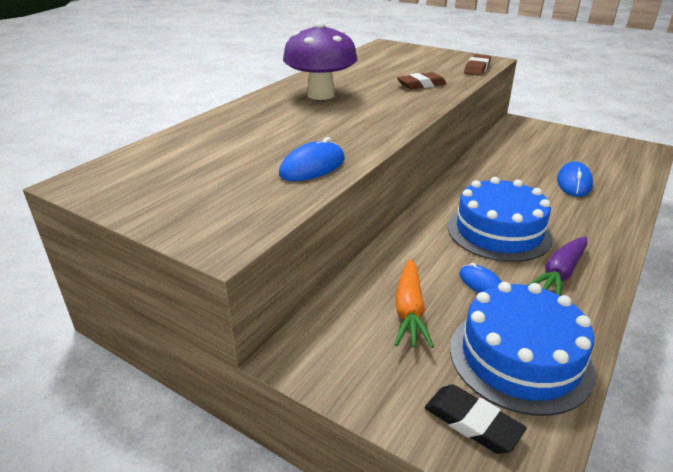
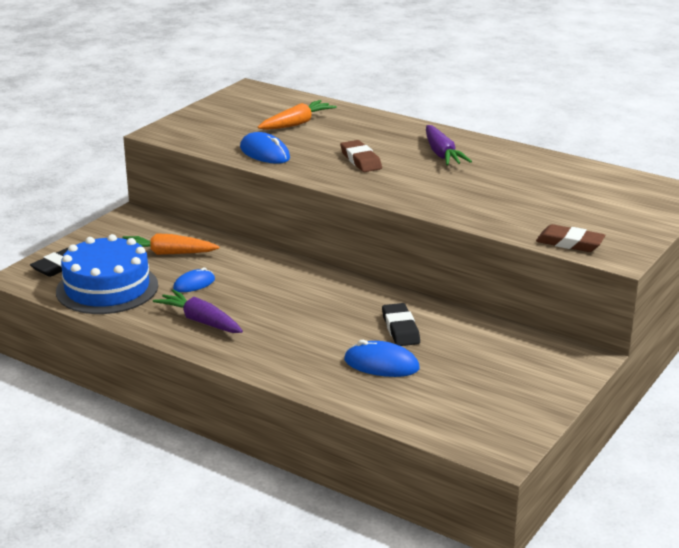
camera: 90 degrees right, 5 degrees down
purple mushroom [283,22,358,100] -> purple carrot [426,125,472,165]
brown eraser [397,72,447,90] -> brown eraser moved to [340,140,382,172]
blue cake [447,177,553,262] -> none
none -> orange carrot [258,100,337,130]
none -> black eraser [382,303,420,346]

